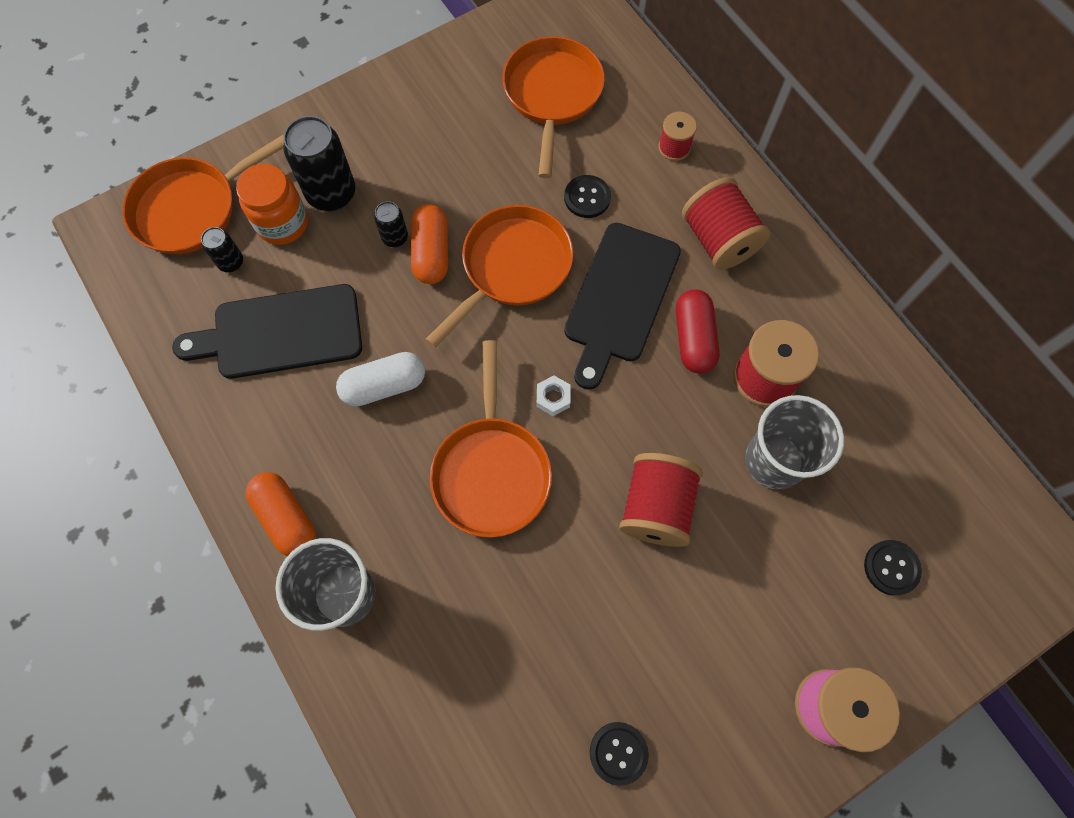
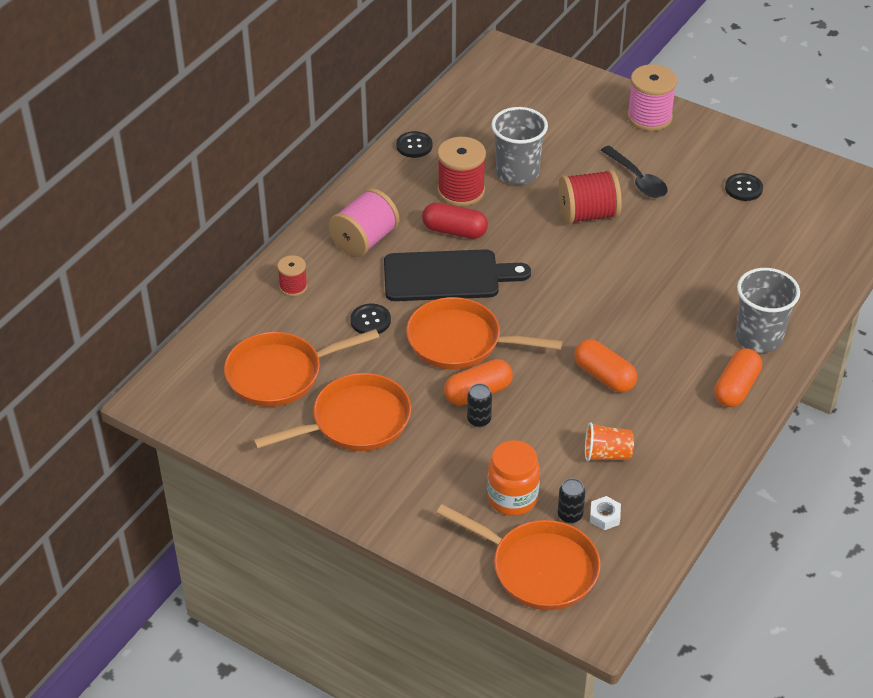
camera: 115 degrees left, 25 degrees down
black cutting board [172,284,362,379] -> orange cup [585,422,634,461]
black can [283,116,356,212] -> none
white capsule [336,352,425,406] -> orange capsule [574,339,637,393]
orange pan [430,340,552,538] -> orange pan moved to [253,373,411,451]
white nut [537,375,571,416] -> white nut moved to [590,496,621,530]
red capsule [676,289,720,374] -> red capsule turned 45 degrees clockwise [422,202,488,239]
red spool [682,177,770,270] -> pink spool [328,188,399,257]
black button [864,540,922,596] -> black button moved to [396,131,433,158]
none -> black spoon [601,145,668,198]

